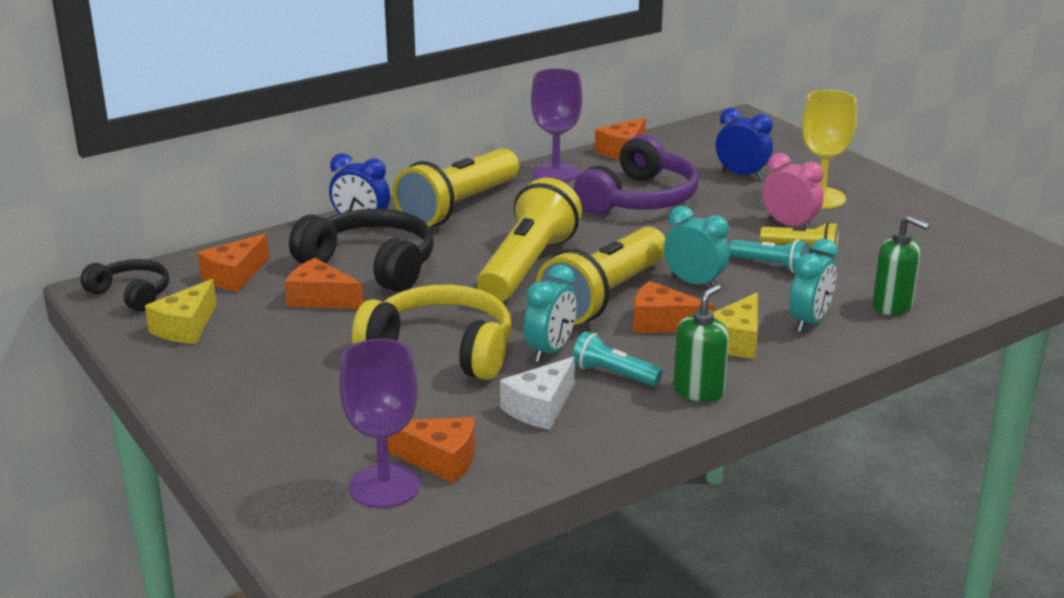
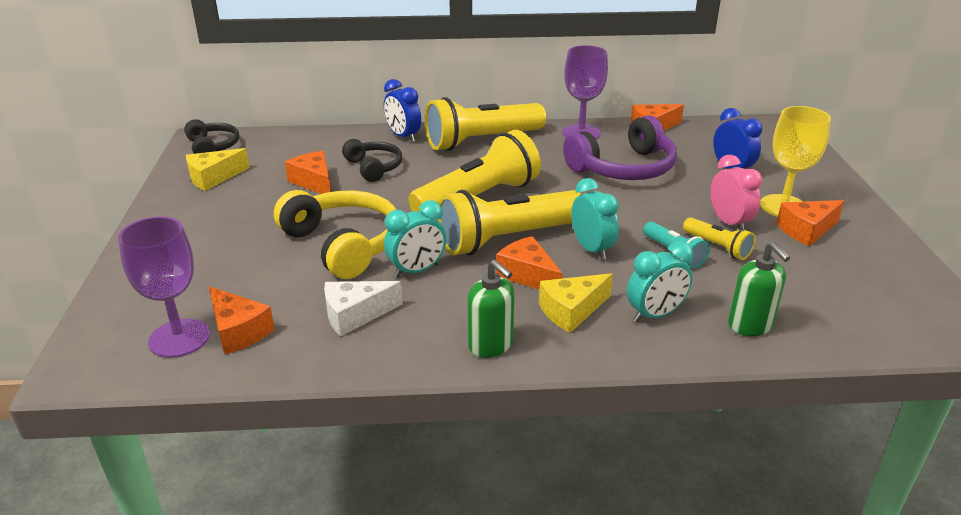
camera: 30 degrees right, 5 degrees up
orange cheese [197,234,269,292] -> orange cheese moved to [776,200,844,246]
black headphones [289,208,434,292] -> black headphones [342,139,402,182], size x0.58
turquoise flashlight [572,331,663,386] -> none
green soap dispenser [673,284,729,402] -> green soap dispenser turned 75 degrees clockwise [467,260,515,358]

